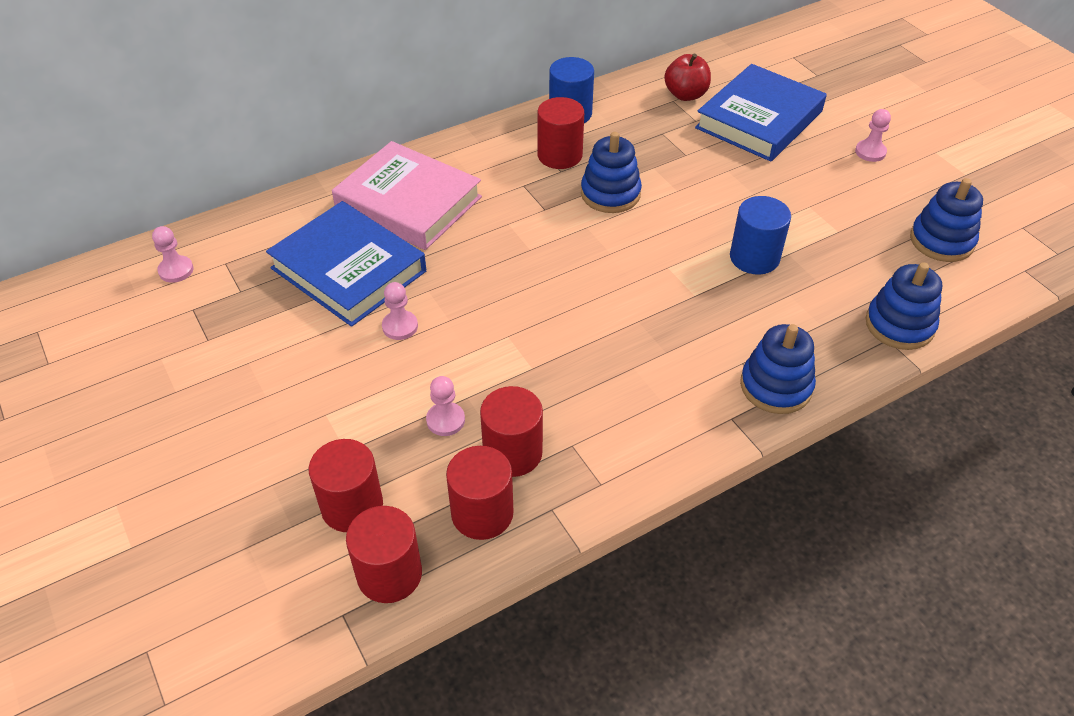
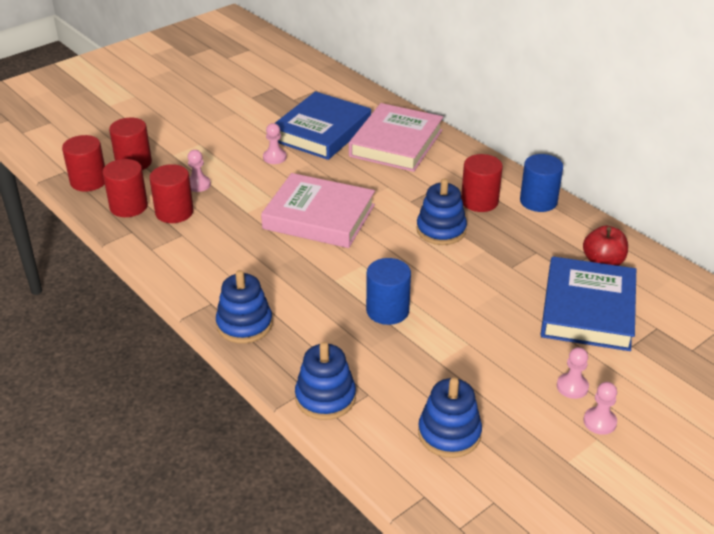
camera: 80 degrees right, 10 degrees down
pink pawn [152,226,193,283] -> pink pawn moved to [583,382,617,435]
blue book [695,64,826,161] -> blue book turned 75 degrees clockwise [541,257,636,351]
none -> pink book [261,173,375,248]

